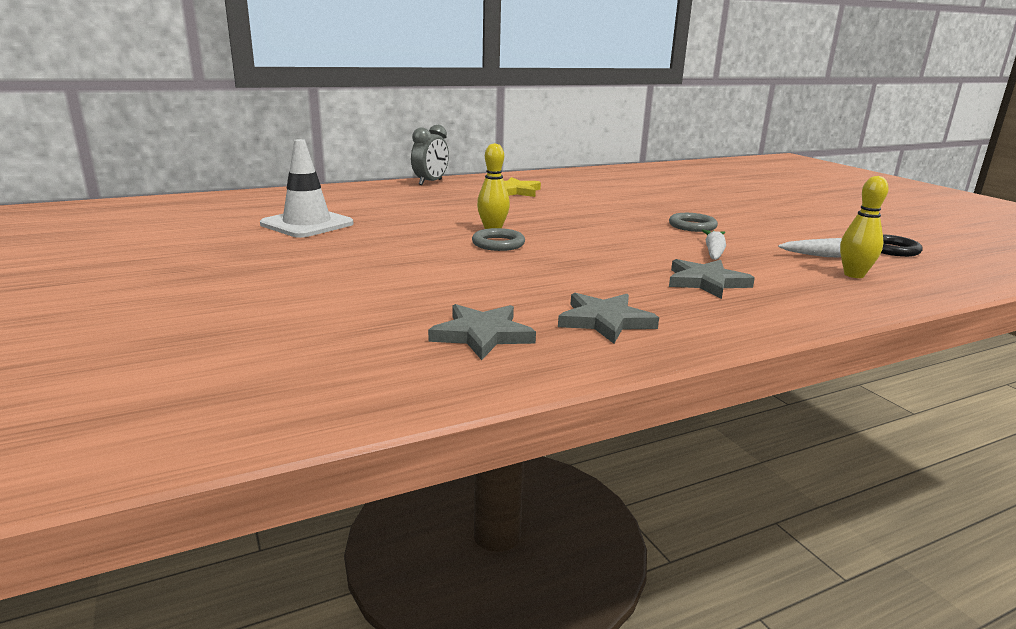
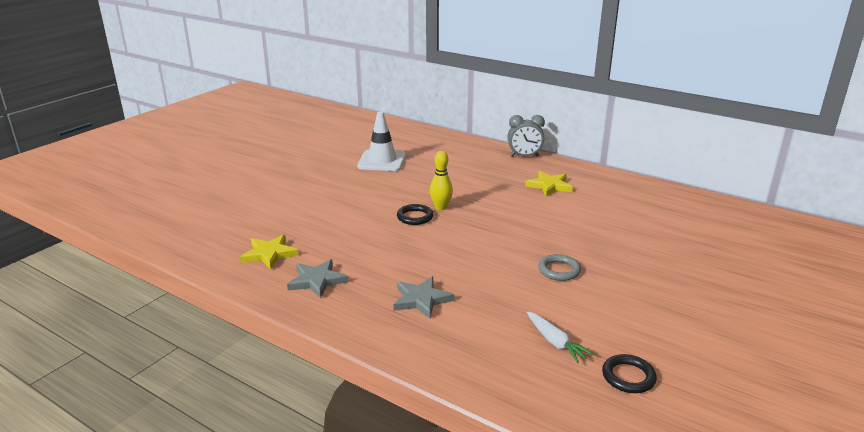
camera: 60 degrees right, 5 degrees up
grey star [428,304,536,360] -> yellow star [240,235,299,270]
grey ring [472,228,525,251] -> black ring [397,204,433,225]
white carrot [702,230,726,260] -> none
yellow bowling pin [840,176,889,278] -> none

